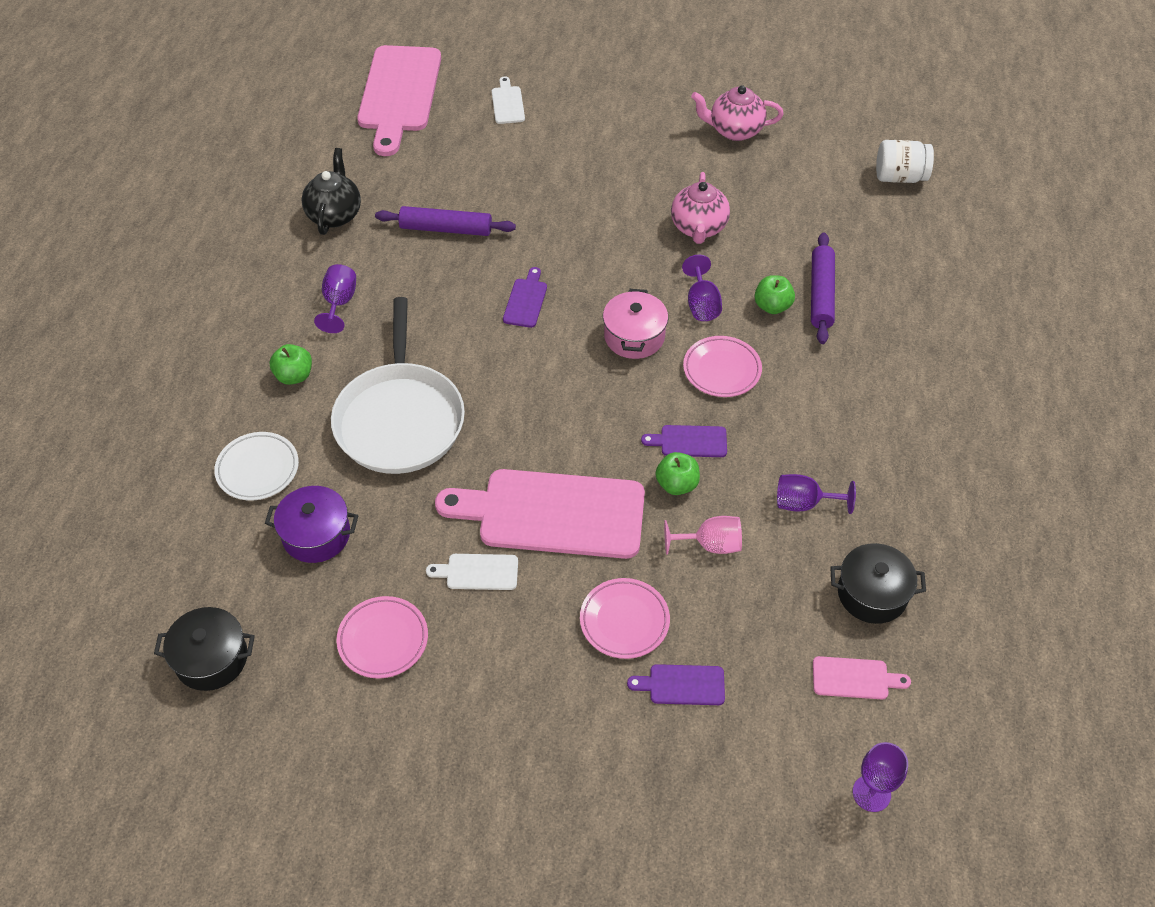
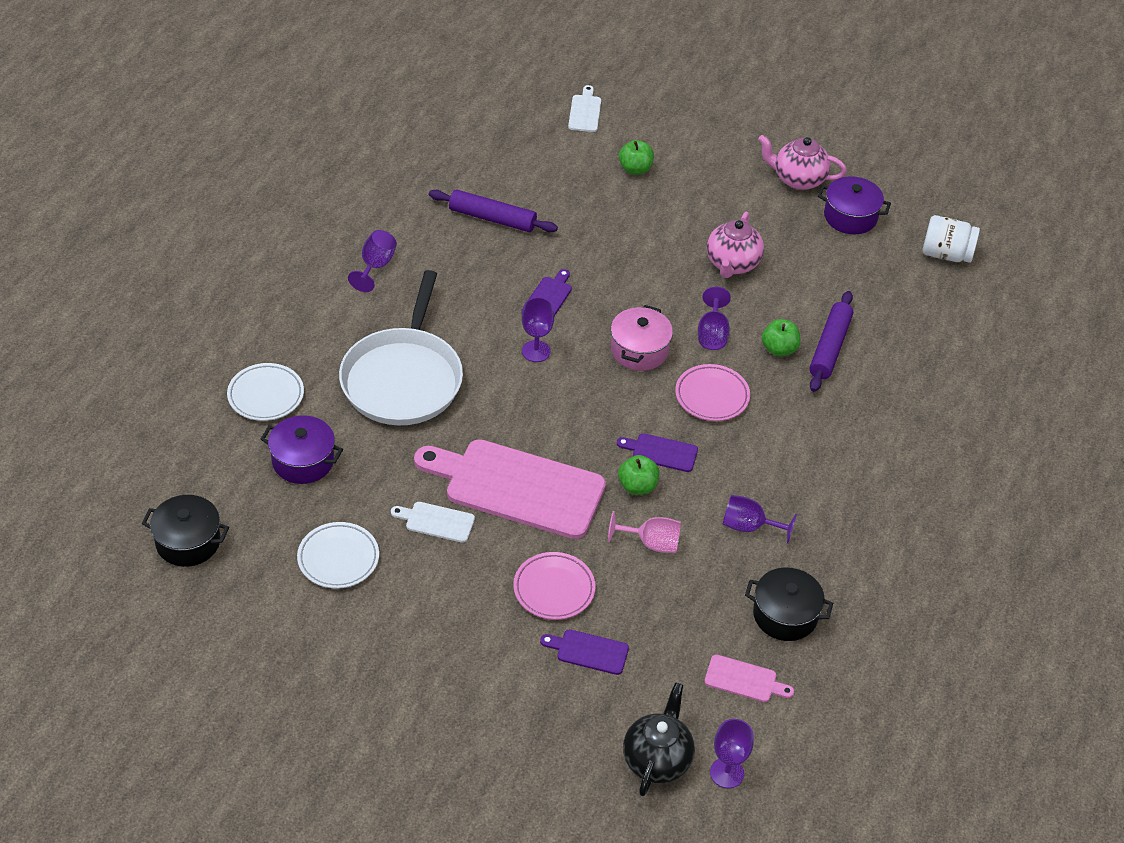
camera: 10 degrees right, 5 degrees down
green apple [270,344,312,385] -> green apple moved to [619,140,654,175]
black teapot [302,148,361,235] -> black teapot moved to [623,682,695,796]
pink plate [337,596,428,678] -> white plate [297,522,379,588]
pink cutting board [357,45,441,156] -> none
none -> purple goblet [522,297,554,362]
none -> purple pot [818,176,891,234]

